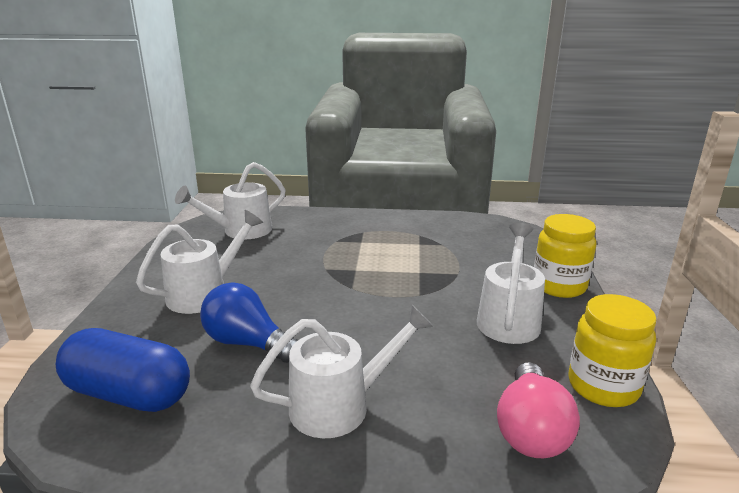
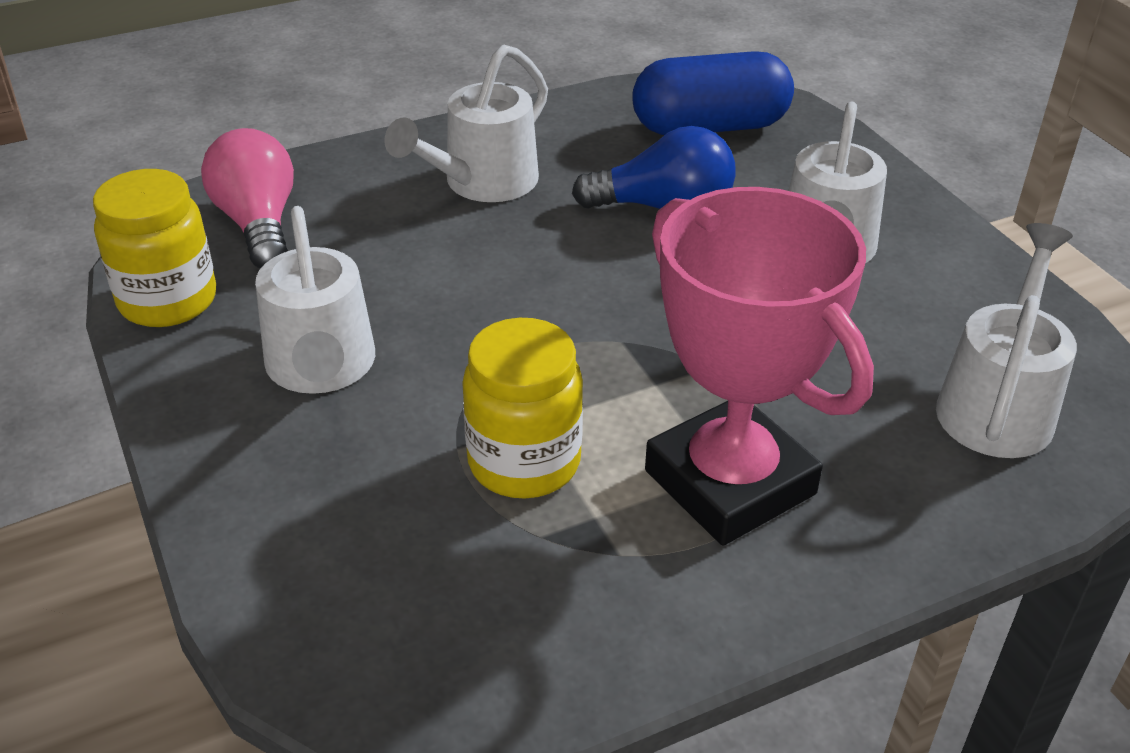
camera: 150 degrees right, 15 degrees up
yellow jar [534,214,596,298] -> yellow jar moved to [462,318,583,498]
none -> pink trophy [645,187,874,546]

